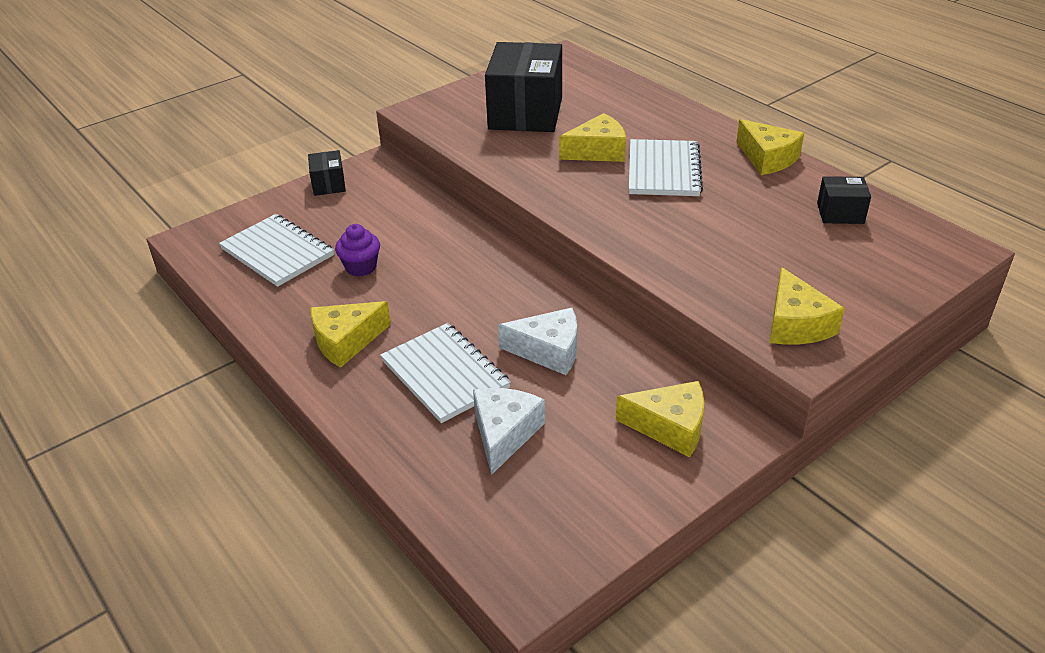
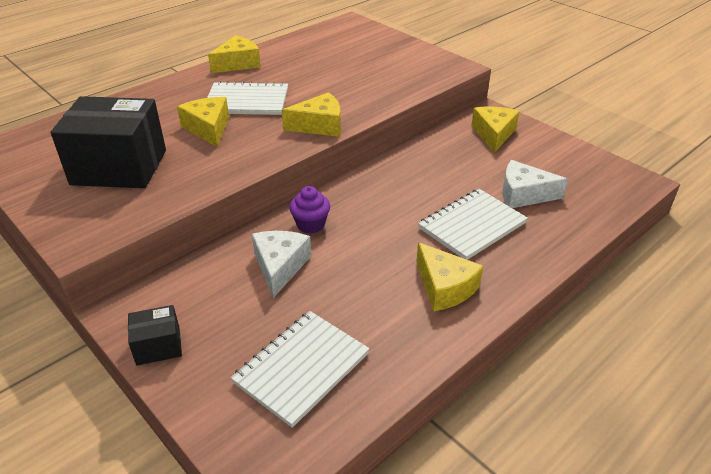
camera: 95 degrees left, 0 degrees up
purple cupcake [335,224,380,276] -> purple cupcake moved to [289,186,330,234]
white cheese [498,308,577,375] -> white cheese moved to [252,231,311,298]
yellow cheese [770,267,845,345] -> yellow cheese moved to [282,92,341,137]
black box [817,176,871,224] -> none

